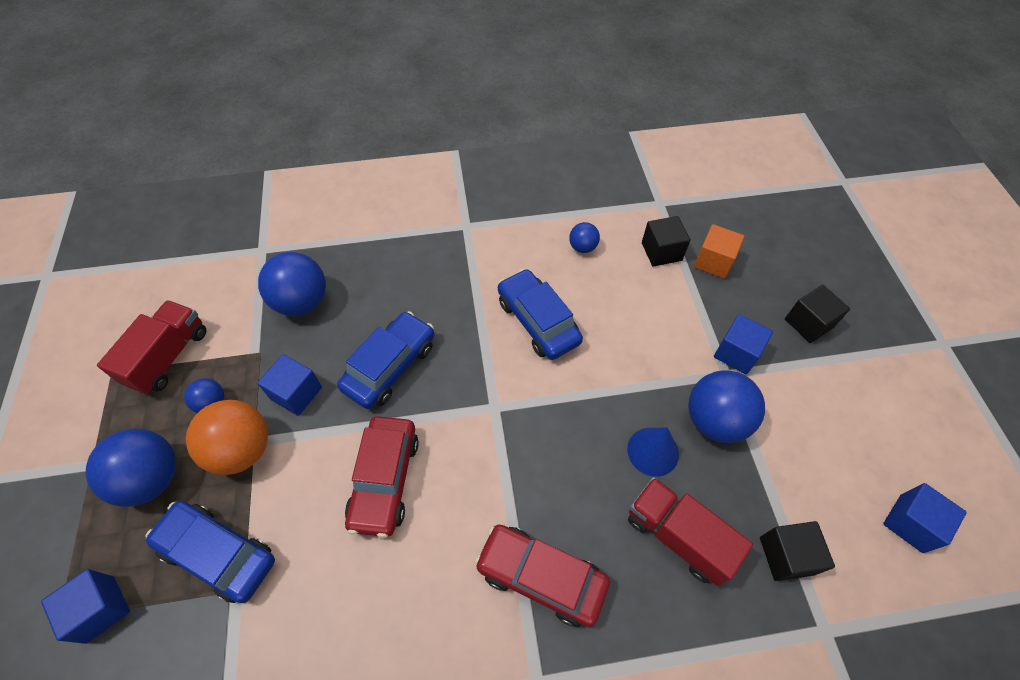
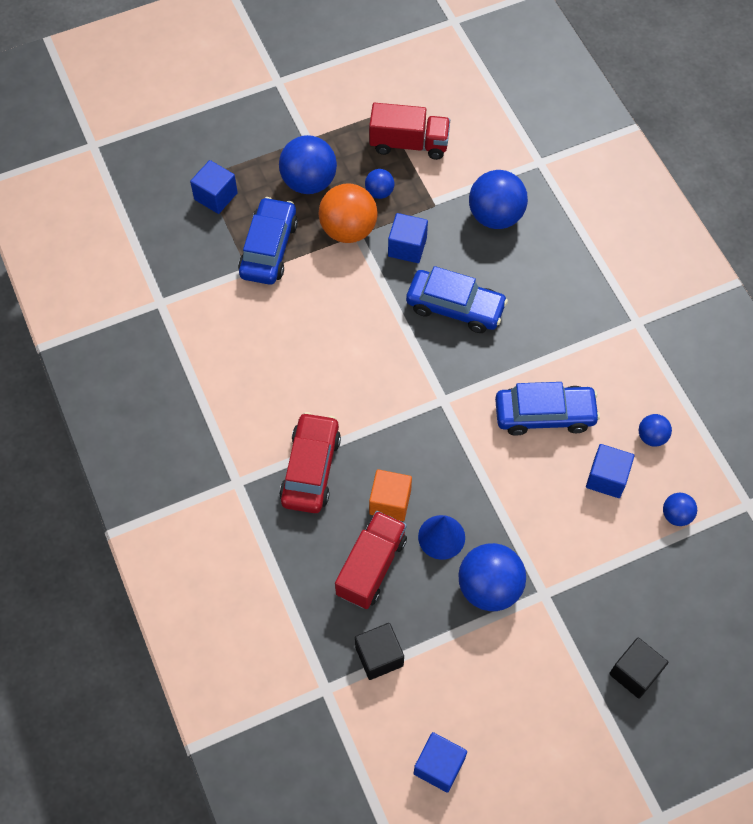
camera: 75 degrees right, 5 degrees up
red car [345,416,419,538] -> none
blue car [498,269,583,360] -> blue car turned 45 degrees clockwise [495,382,600,436]
black cube [642,216,691,267] -> blue ball [663,493,697,526]
orange cube [694,224,744,279] -> orange cube moved to [369,469,412,521]
blue cube [714,314,773,374] -> blue cube moved to [586,444,634,498]

